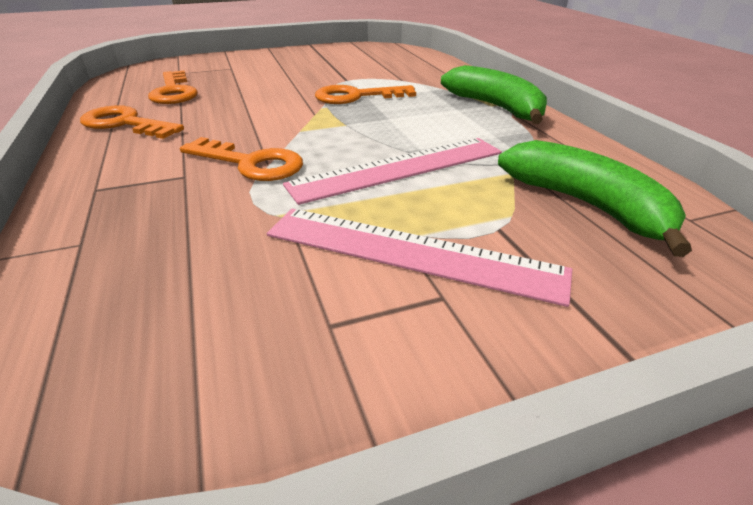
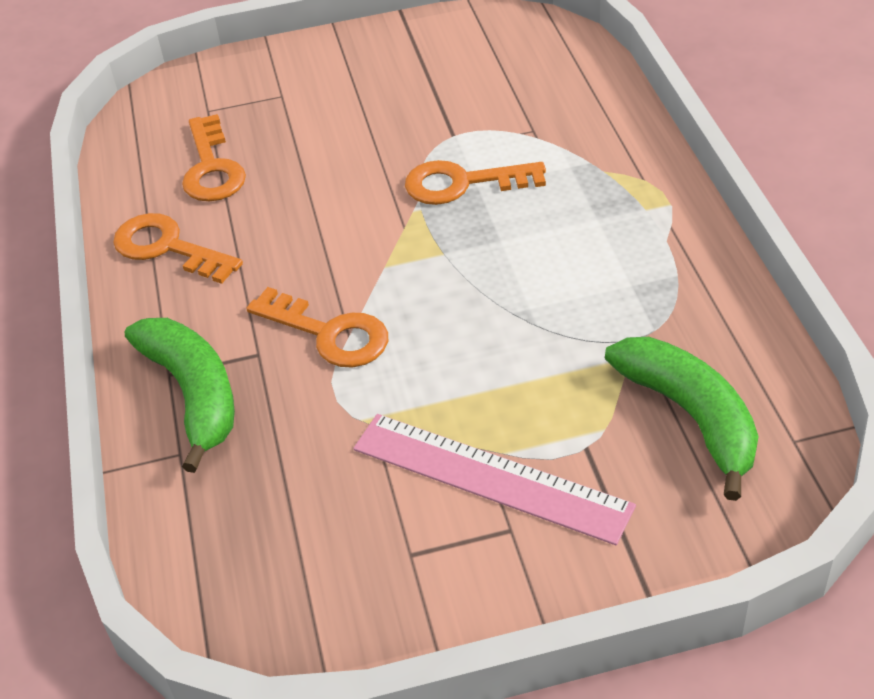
camera: 10 degrees right, 10 degrees up
pink ruler [283,138,502,205] -> none
green banana [441,65,547,124] -> green banana moved to [125,318,235,473]

